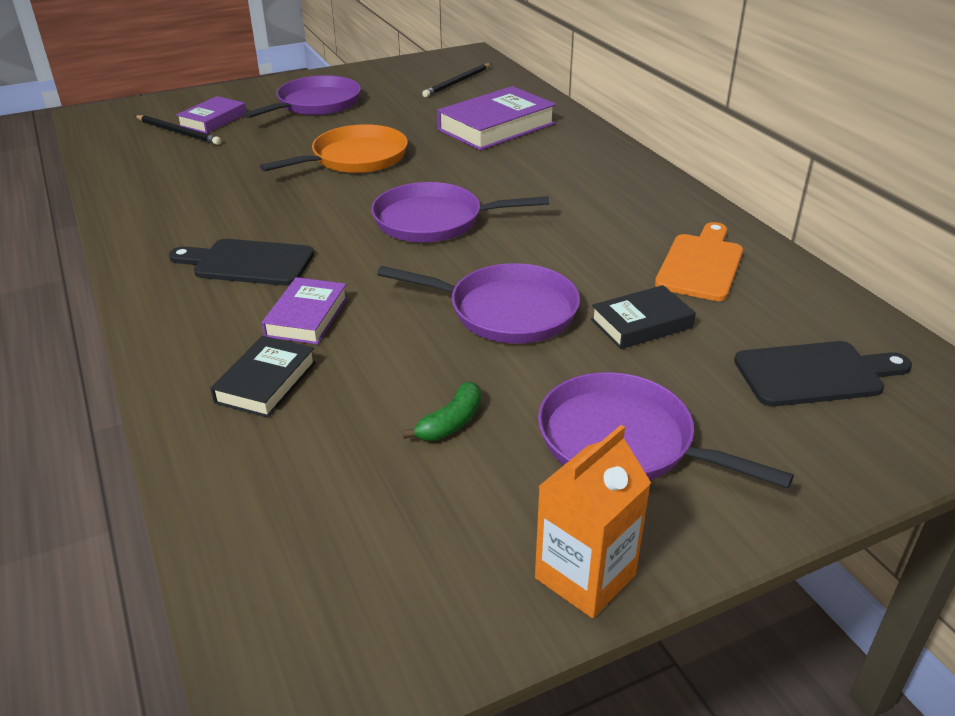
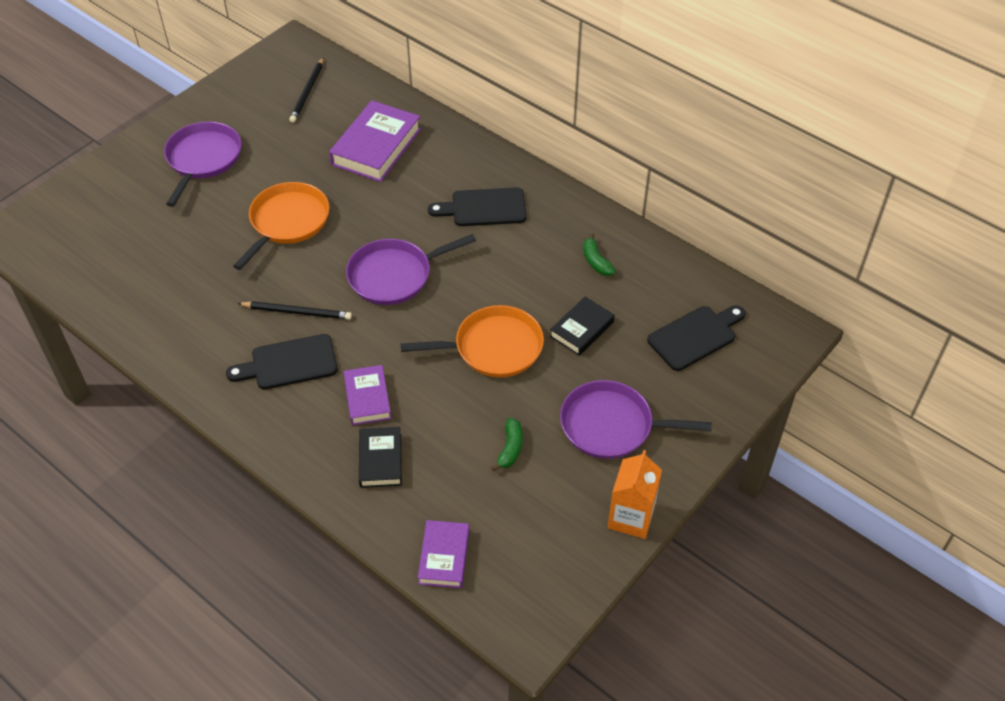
camera: 25 degrees left, 15 degrees up
black pencil [135,115,221,145] -> black pencil moved to [237,301,352,320]
purple book [176,96,246,134] -> purple book moved to [418,520,469,588]
purple pan [377,263,580,343] -> orange pan [401,305,544,377]
orange cutting board [655,222,743,301] -> green banana [583,233,616,276]
none -> black cutting board [428,187,527,226]

